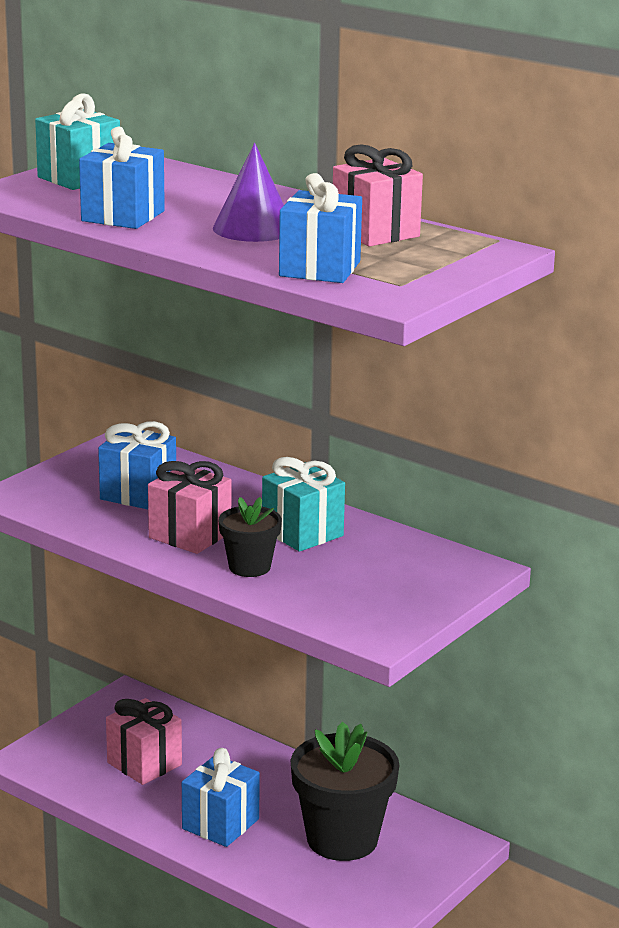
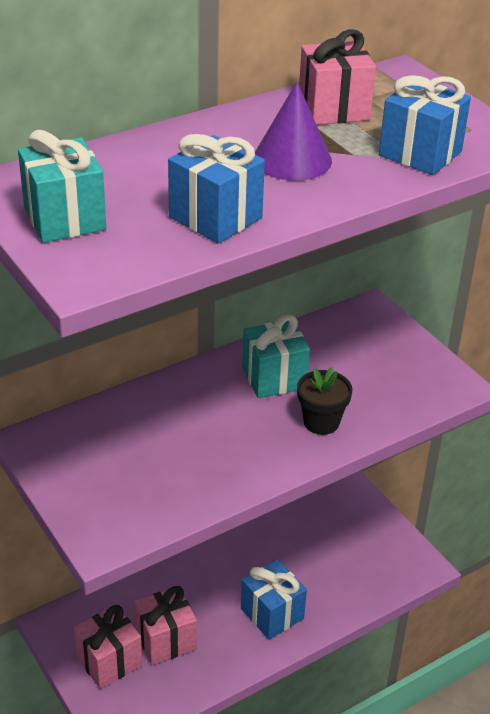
camera: 70 degrees left, 15 degrees up
blue gift [98,421,176,509] -> none
pink gift [148,461,231,554] -> pink gift moved to [74,605,142,689]
black flower pot [291,722,399,861] -> none

